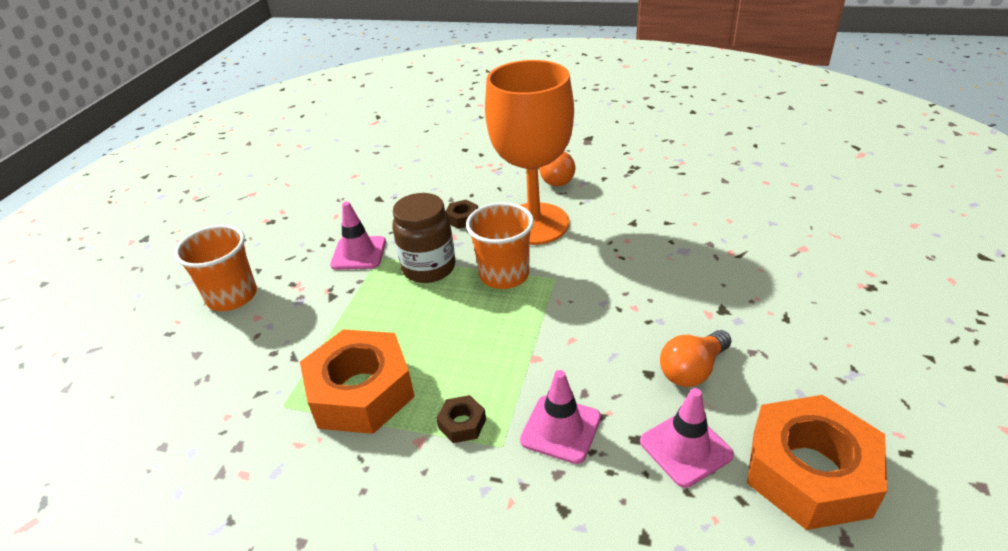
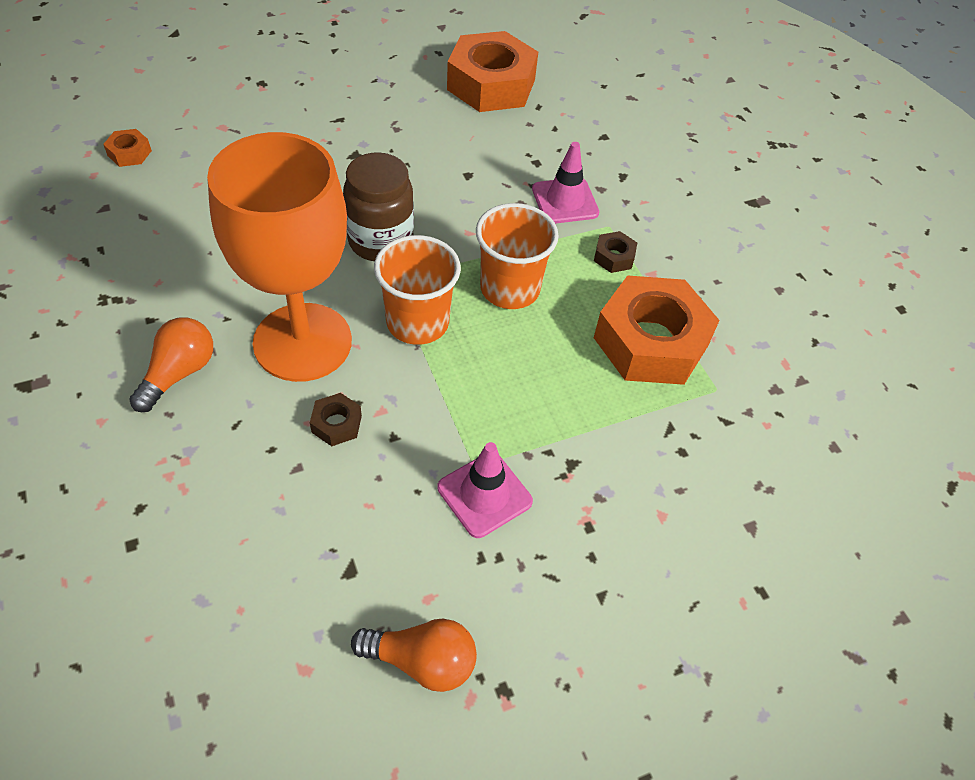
camera: 135 degrees left, 15 degrees up
orange cup [174,225,257,311] -> orange cup moved to [476,203,559,309]
brown jar [392,193,455,283] -> brown jar moved to [343,152,414,261]
pink traffic cone [640,388,734,488] -> none
orange light bulb [660,330,732,387] -> orange light bulb moved to [351,619,477,692]
none -> orange nut [103,129,152,167]

